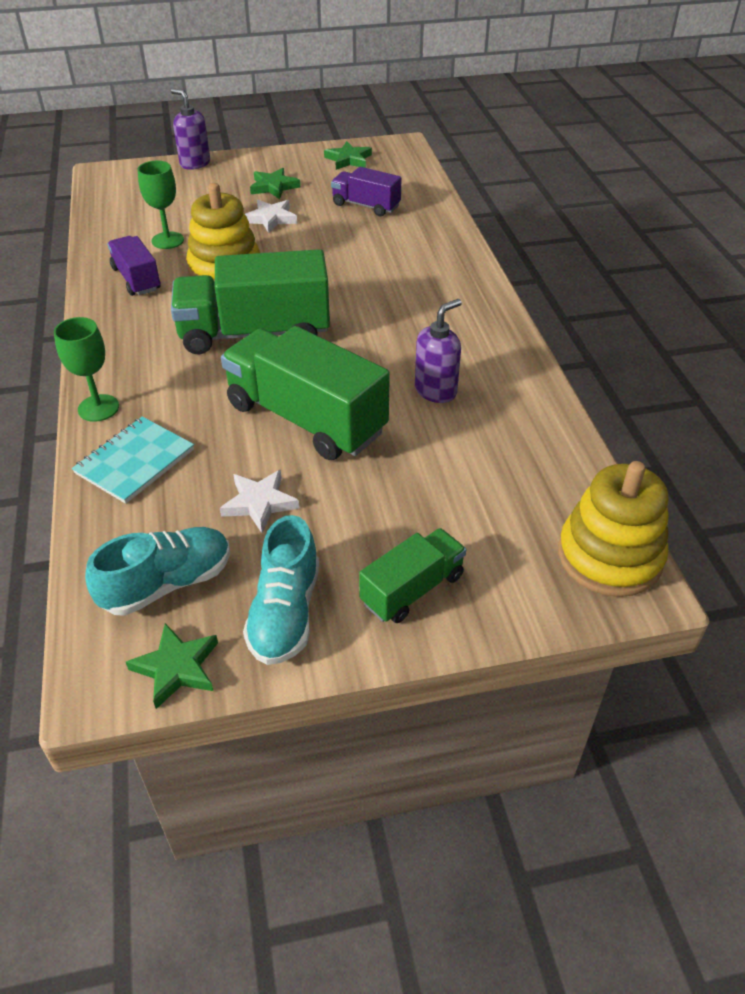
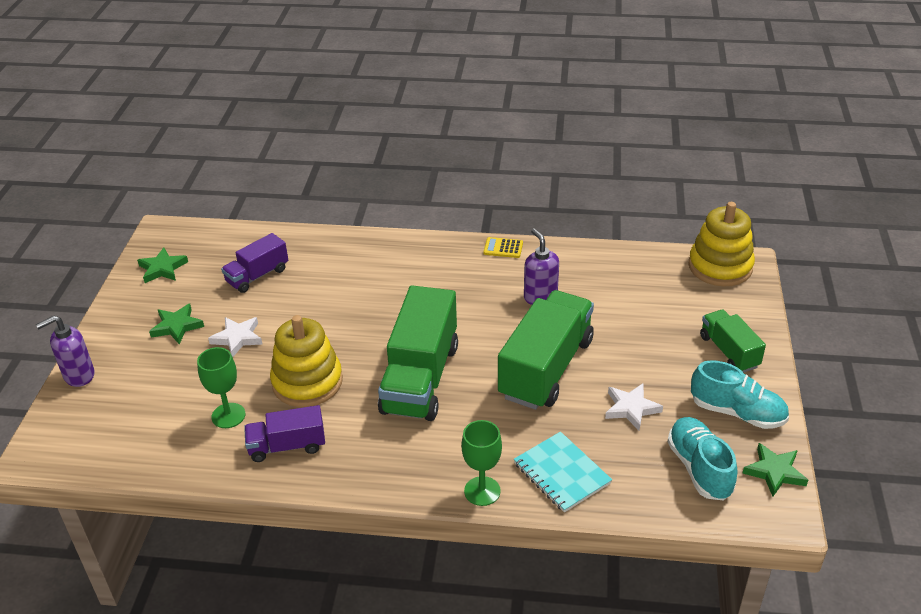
camera: 70 degrees left, 5 degrees down
green truck [221,326,390,460] -> green truck turned 150 degrees clockwise [498,290,594,410]
none -> yellow calculator [484,237,523,258]

